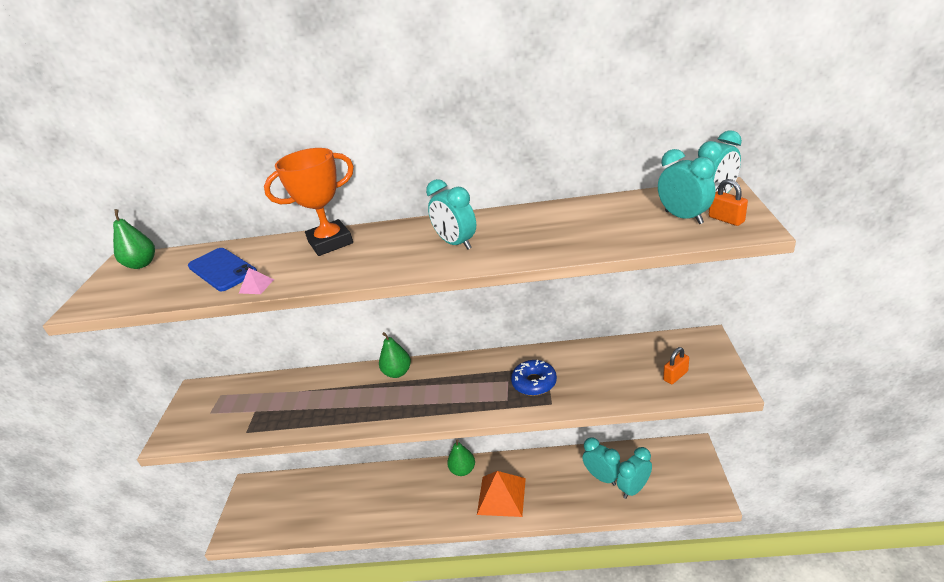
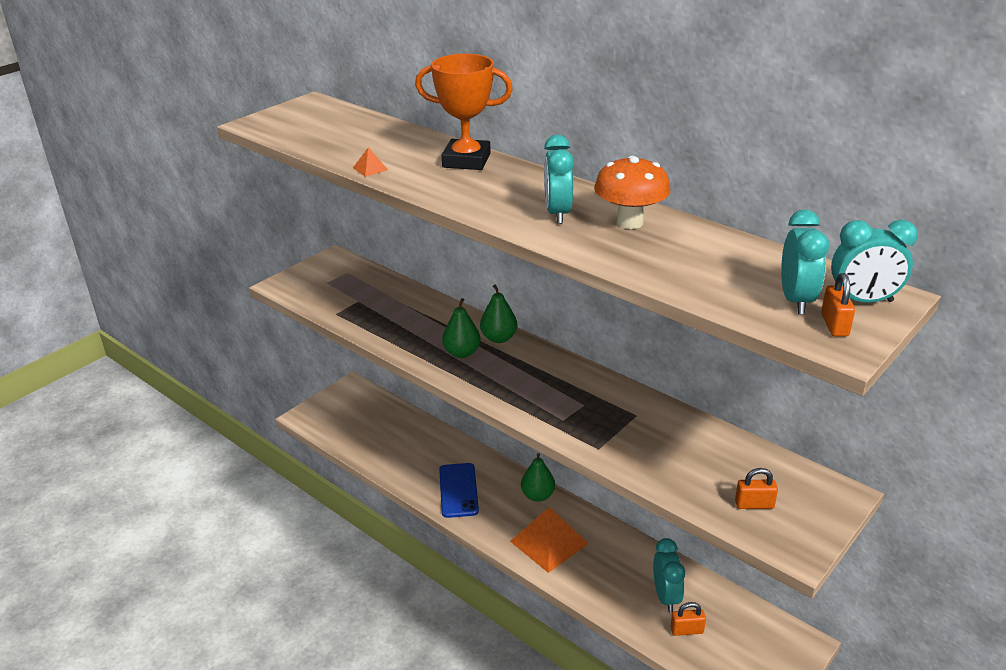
camera: 35 degrees right, 0 degrees up
green pear [113,209,155,269] -> green pear moved to [442,298,481,358]
blue phone [188,248,257,291] -> blue phone moved to [439,463,479,518]
pink pyramid [239,268,274,294] -> orange pyramid [353,147,388,177]
blue donut [511,360,557,396] -> none
turquoise clock [617,447,652,499] -> orange padlock [670,602,706,636]
none -> orange mushroom [594,156,670,229]

